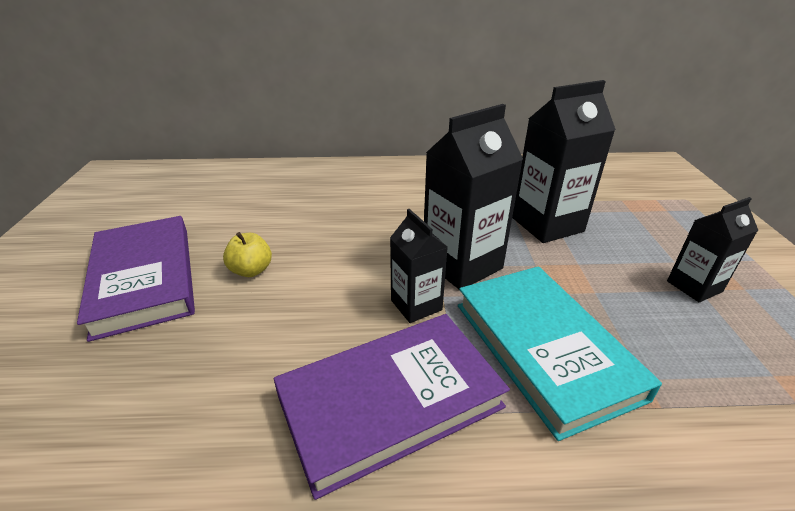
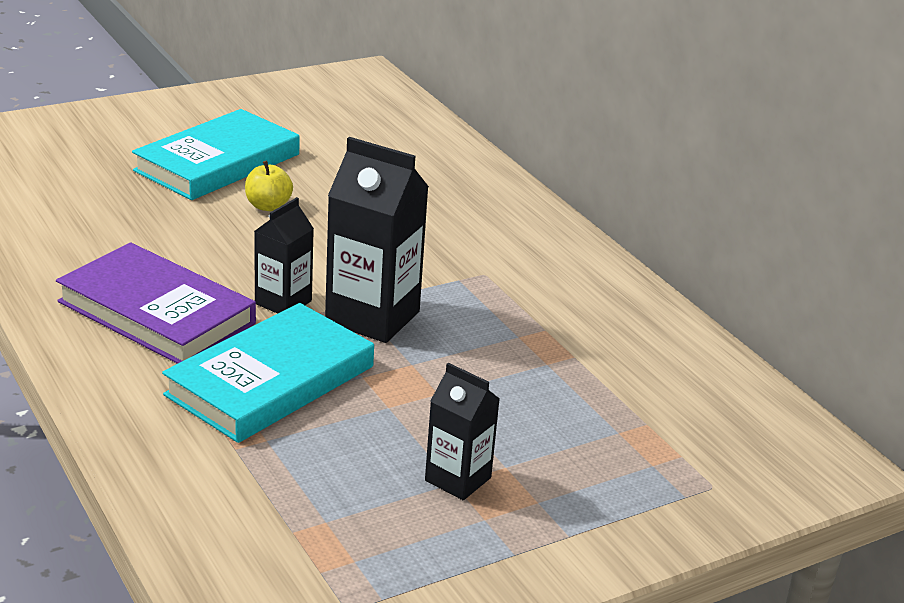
camera: 60 degrees right, 5 degrees down
purple book [77,216,195,342] -> turquoise book [132,109,300,200]
black carton [512,80,616,243] -> none

